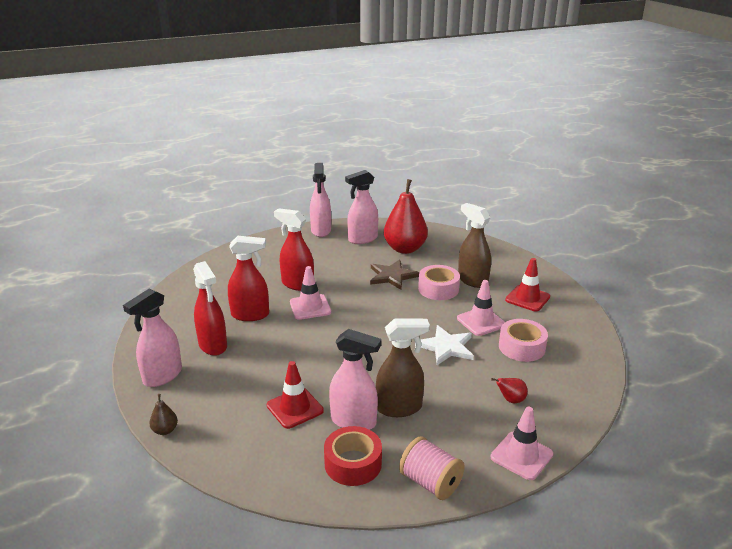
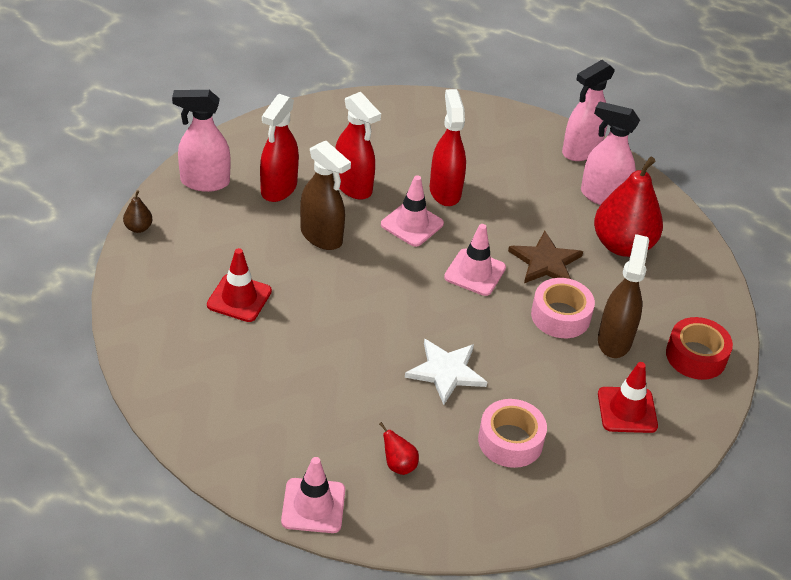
camera: 50 degrees right, 15 degrees up
red tape [324,426,382,486] -> red tape moved to [666,317,733,380]
pink spray bottle [329,329,381,430] -> none
brown spray bottle [376,318,430,417] -> brown spray bottle moved to [300,141,351,250]
pink spool [399,436,465,500] -> none
pink traffic cone [457,280,505,336] -> pink traffic cone moved to [444,224,506,296]

